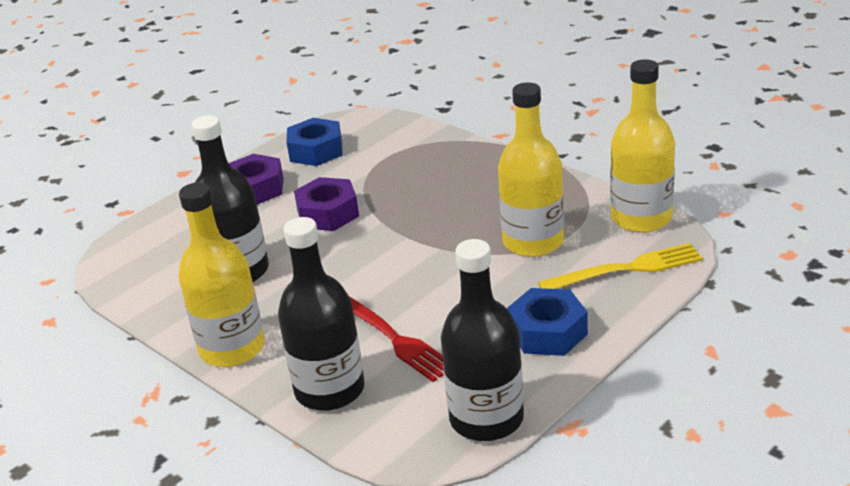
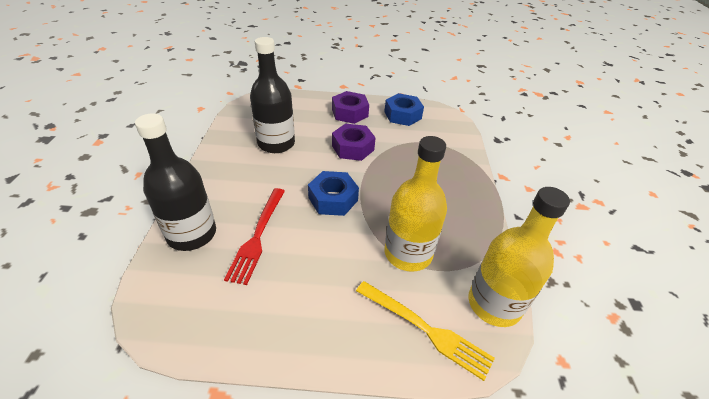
camera: 45 degrees right, 10 degrees up
yellow bottle [178,183,265,367] -> none
black bottle [441,239,524,441] -> none
blue nut [507,288,588,356] -> blue nut moved to [308,171,359,216]

